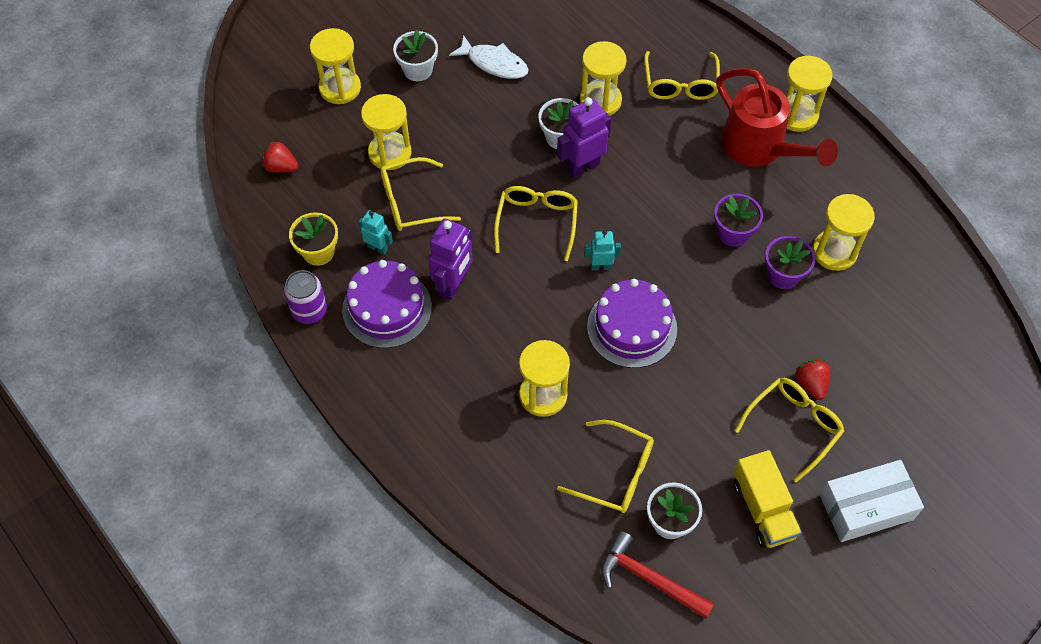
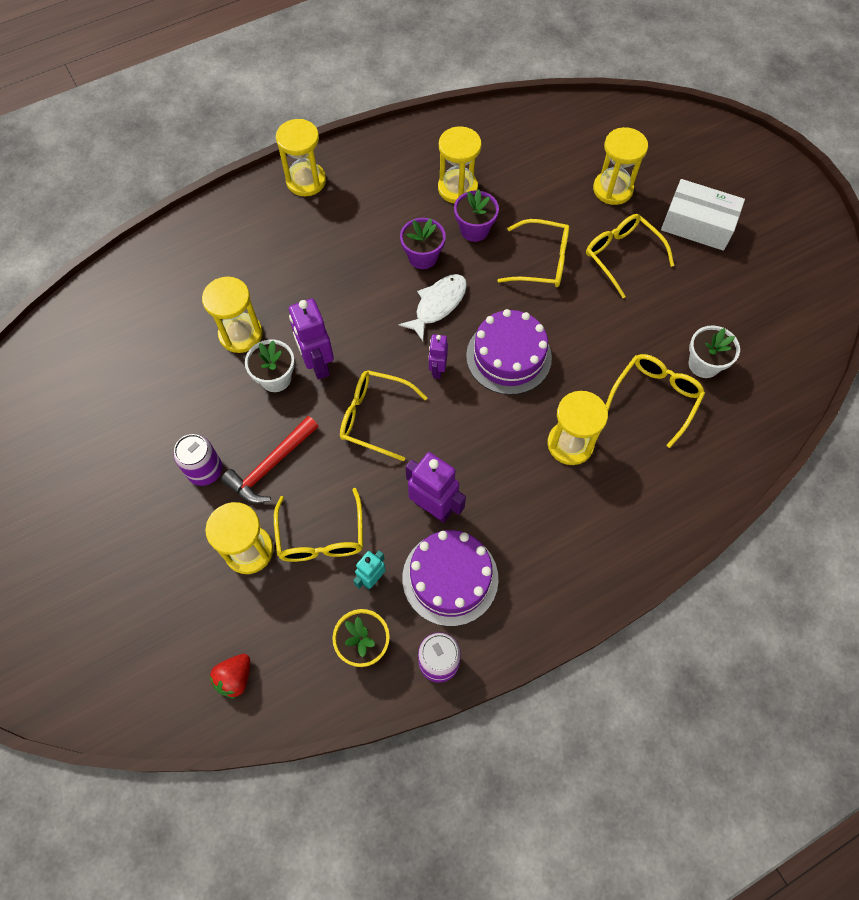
camera: 80 degrees left, 5 degrees up
yellow hourglass [310,28,361,104] -> yellow hourglass moved to [593,127,648,205]
white flower pot [393,30,438,81] -> none
white fish [449,35,529,79] -> white fish moved to [399,274,467,341]
turquoise robot [584,230,621,270] -> purple robot [429,334,448,379]
red hammer [601,531,714,619] -> red hammer moved to [221,416,319,504]
yellow glasses [644,51,720,100] -> yellow glasses moved to [497,219,569,287]
red watering can [716,68,838,167] -> none
yellow truck [733,450,802,548] -> none
red strawberry [795,359,830,400] -> none
white box [820,460,924,542] -> white box turned 60 degrees counterclockwise [661,179,745,251]
none -> purple can [174,434,222,486]

